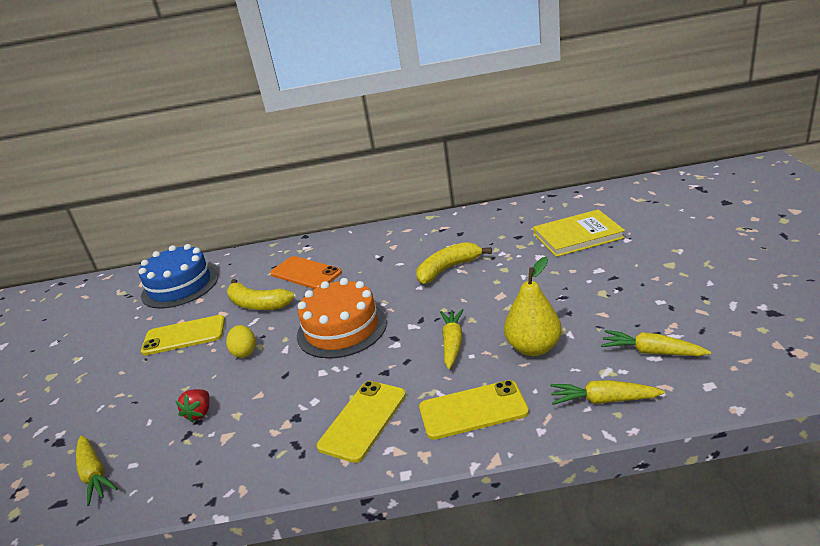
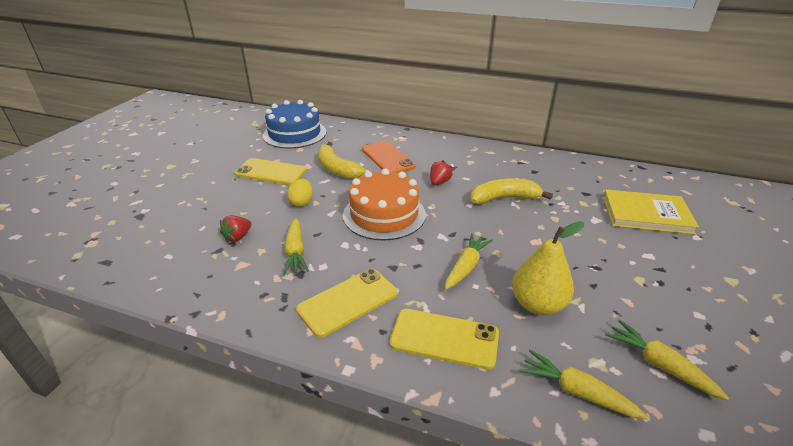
camera: 20 degrees right, 5 degrees up
yellow carrot [76,435,118,506] -> yellow carrot moved to [283,218,309,275]
none -> red strawberry [430,160,453,185]

